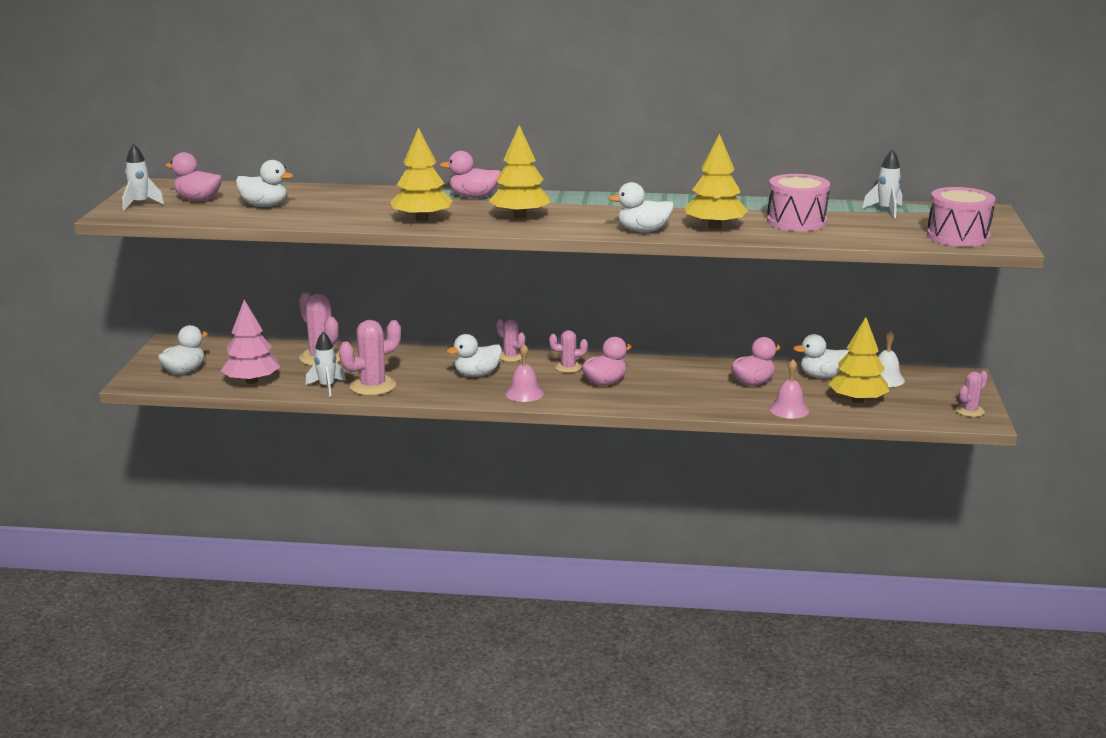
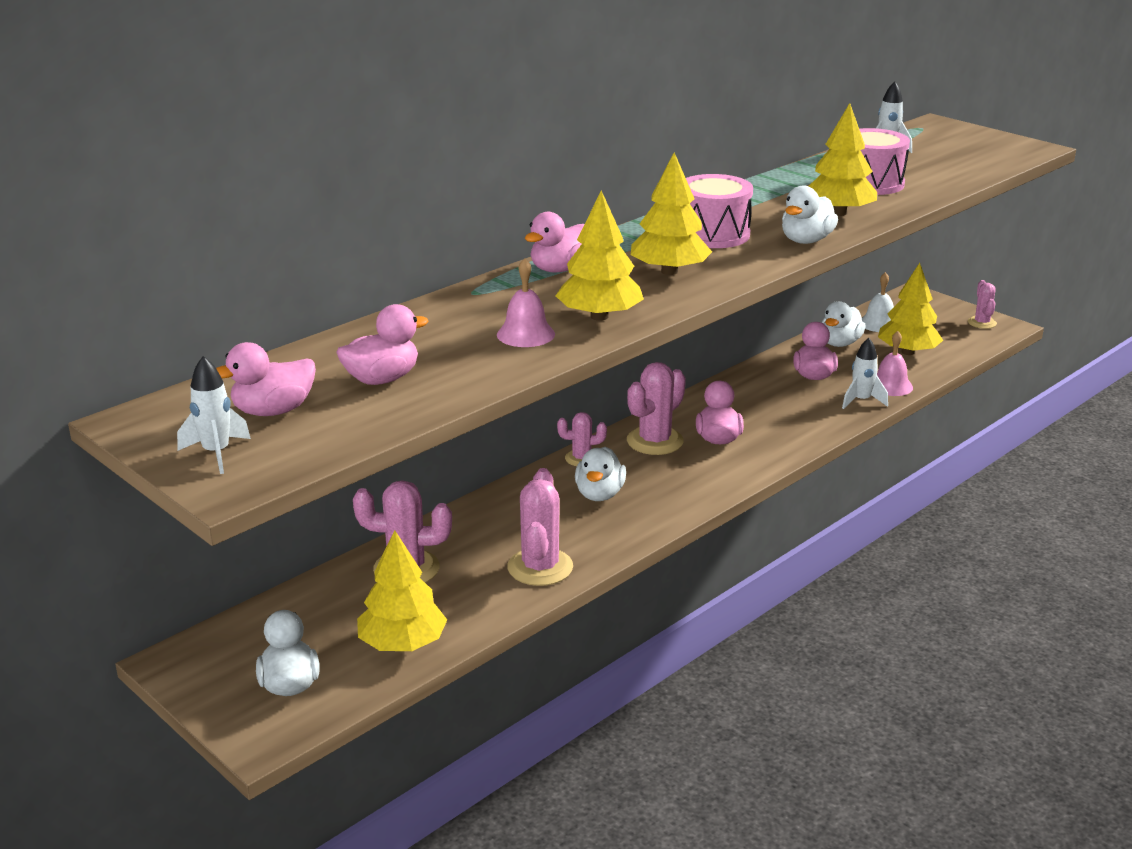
camera: 50 degrees left, 5 degrees up
pink tree [221,300,280,384] -> yellow tree [357,530,447,651]
white duck [236,160,294,207] -> pink duck [336,304,429,385]
white rocket [305,332,346,397] -> white rocket moved to [842,338,888,409]
pink bell [505,344,544,402] -> pink bell moved to [497,258,555,347]
pink cactus [549,330,588,373] -> pink cactus [627,362,686,455], size x1.72
pink drum [927,187,995,247] -> pink drum moved to [686,174,753,248]

